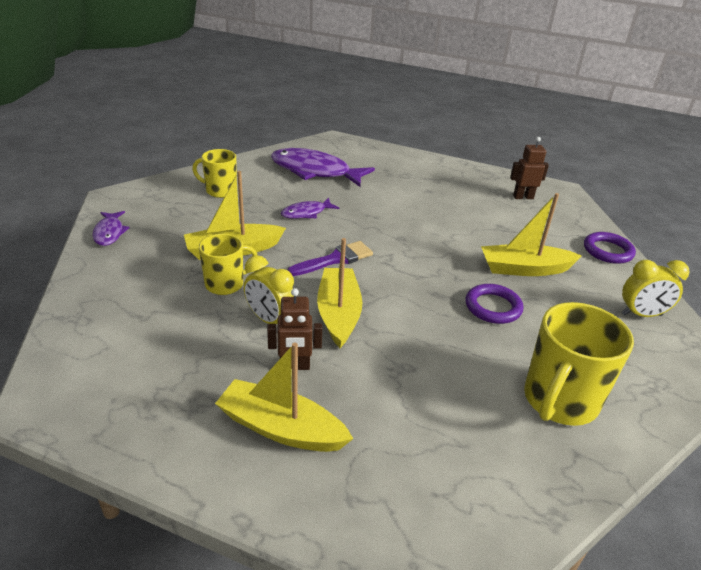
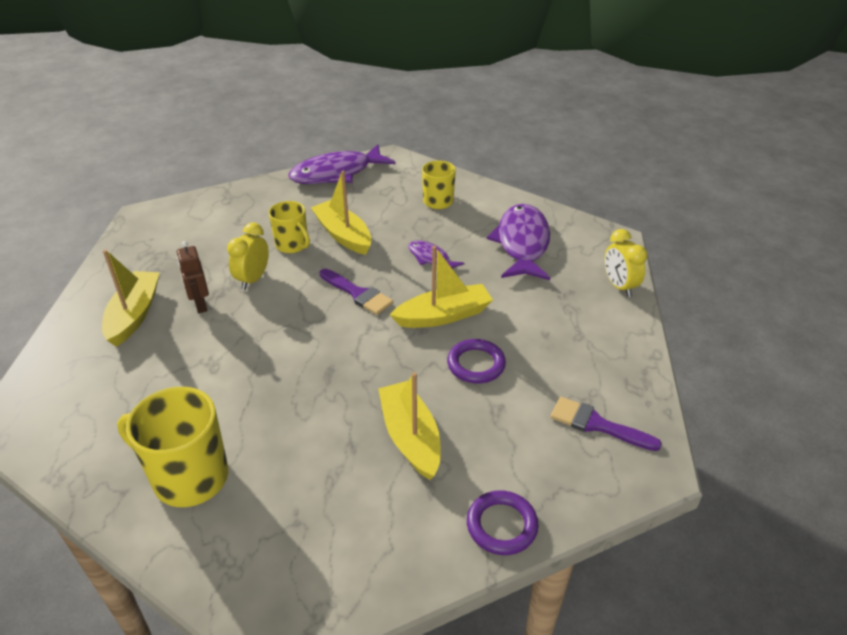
camera: 75 degrees right, 5 degrees up
purple fish [92,211,130,246] -> purple fish [289,144,395,184], size x1.98
yellow boat [317,238,363,348] -> yellow boat moved to [390,246,493,328]
purple ring [465,284,523,324] -> purple ring moved to [447,339,506,383]
brown robot [510,137,549,199] -> purple brush [551,397,662,451]
yellow clock [622,260,690,317] -> yellow clock moved to [605,229,648,297]

